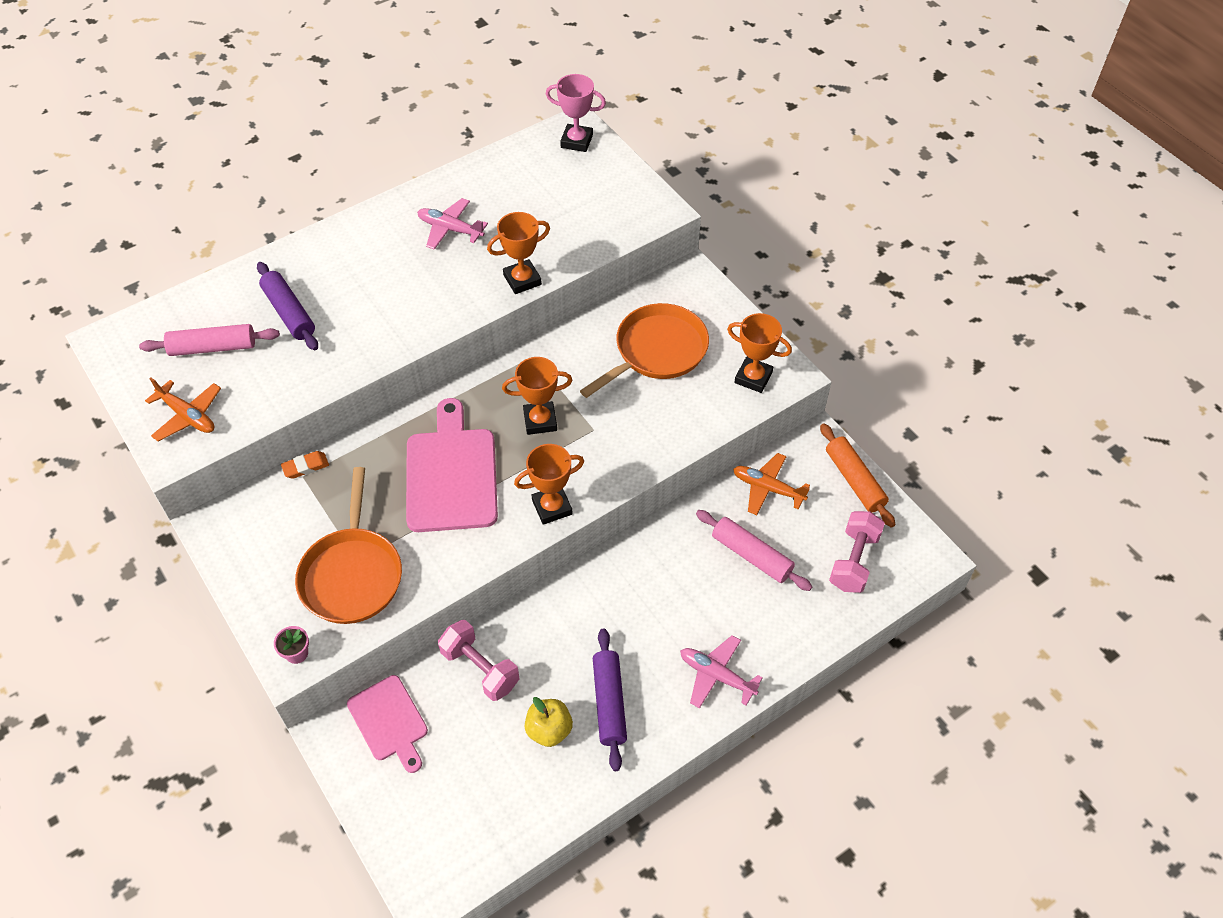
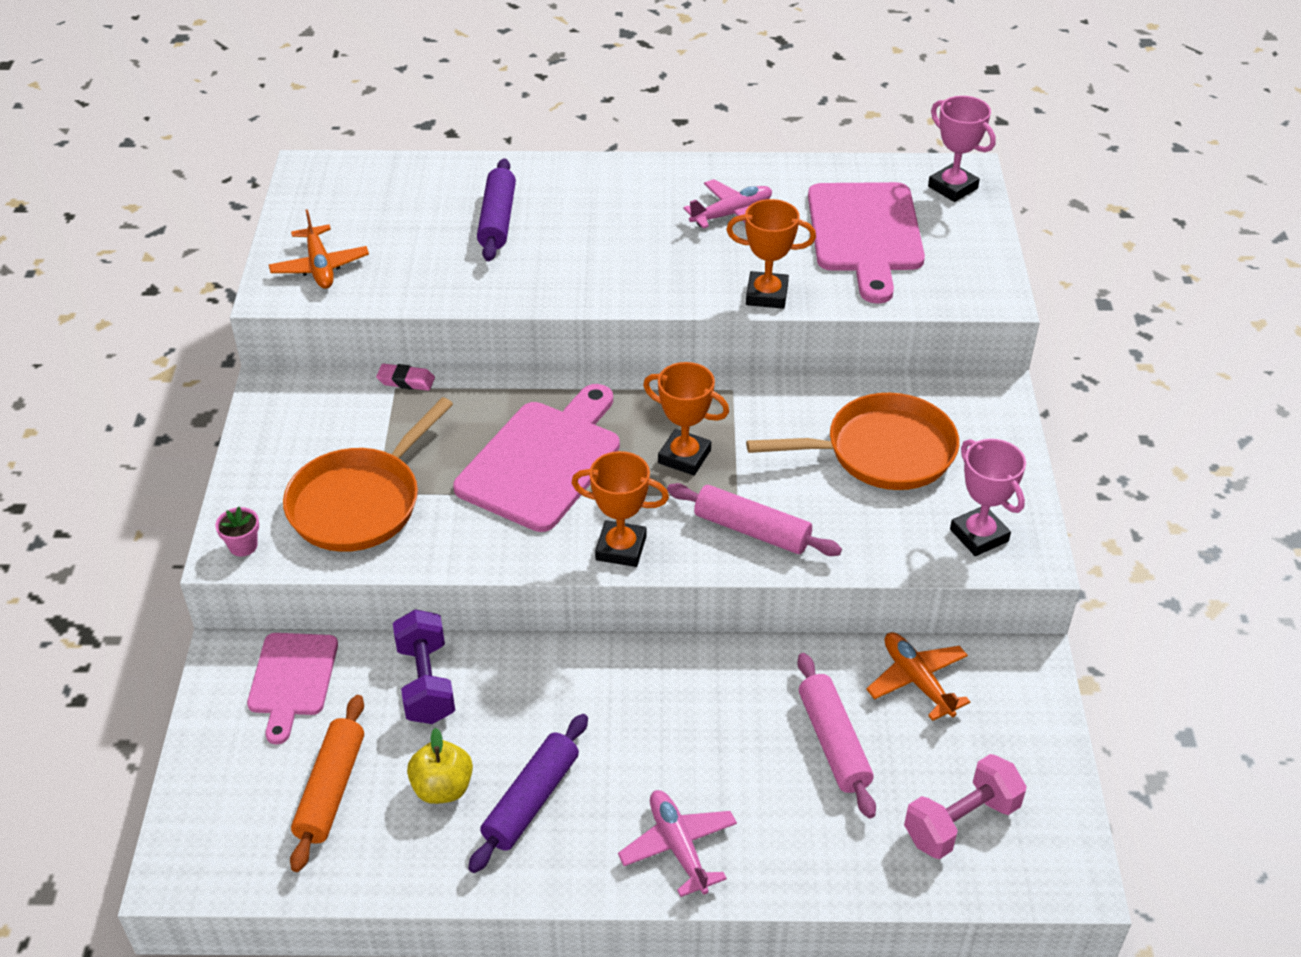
camera: 35 degrees right, 10 degrees down
pink rolling pin [139,324,280,356] -> pink rolling pin moved to [667,483,842,556]
orange eraser [281,451,329,479] -> pink eraser [376,364,435,391]
pink plane [417,198,488,250] -> pink plane turned 90 degrees clockwise [683,179,772,229]
pink dumbbell [438,620,519,701] -> purple dumbbell [393,609,455,724]
orange trophy [727,313,792,393] -> pink trophy [950,439,1026,556]
orange rolling pin [820,423,895,528] -> orange rolling pin moved to [290,695,364,872]
none -> pink cutting board [808,182,925,304]

